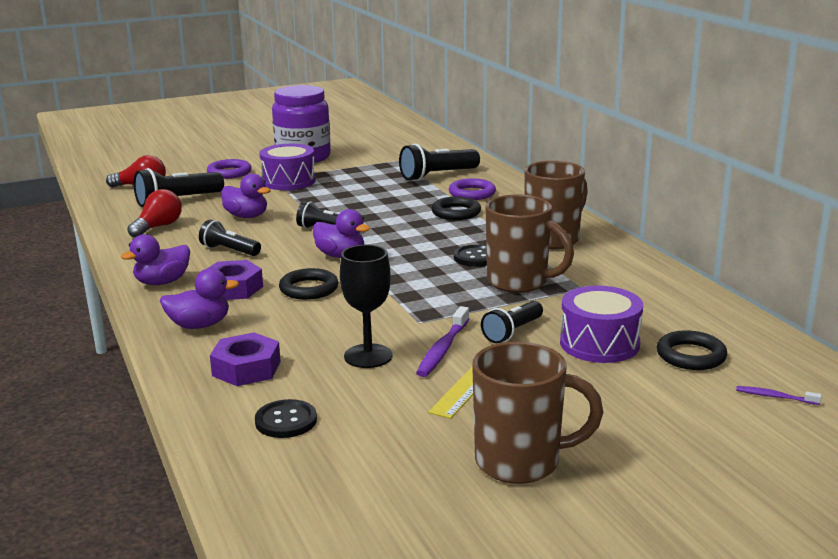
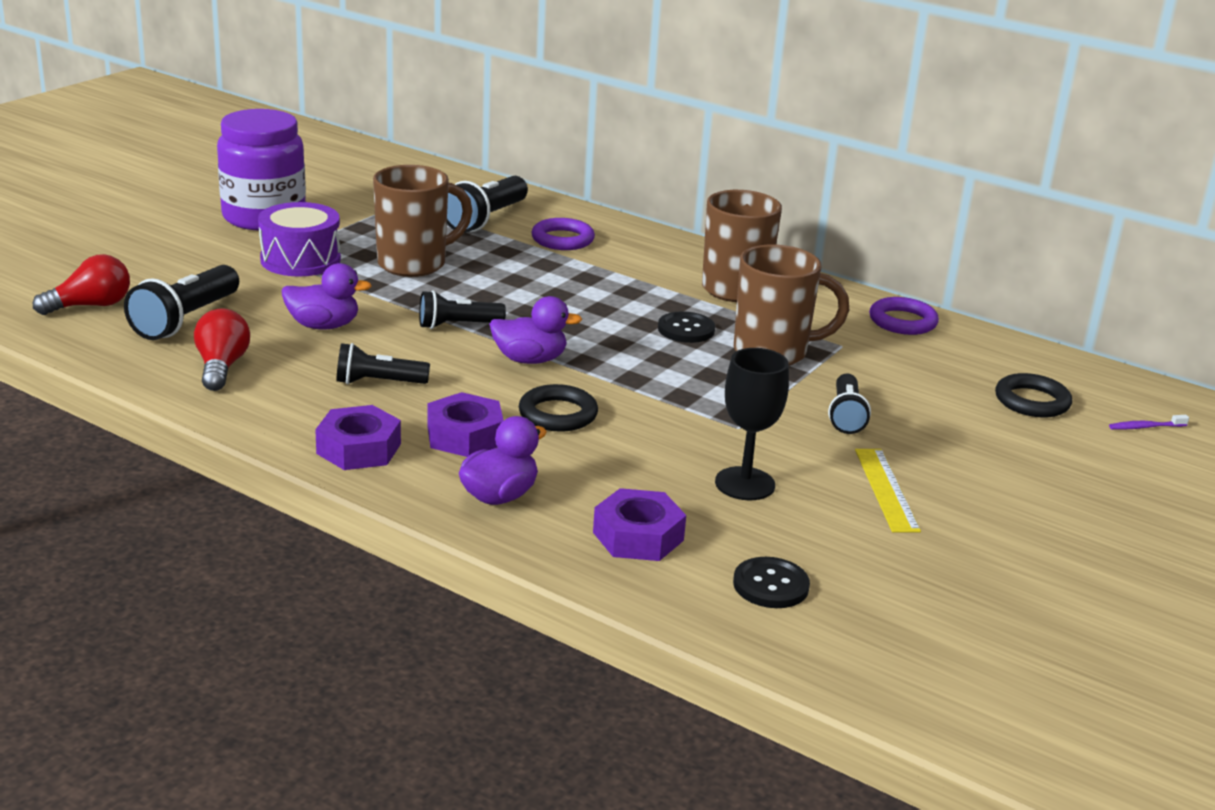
camera: 35 degrees left, 5 degrees up
purple duck [121,234,190,285] -> purple nut [315,405,401,470]
purple ring [207,159,251,179] -> purple ring moved to [869,297,939,335]
purple toothbrush [416,306,469,377] -> none
black ring [431,197,481,220] -> none
brown mug [472,342,603,484] -> brown mug moved to [373,165,473,277]
purple drum [560,286,643,363] -> none

